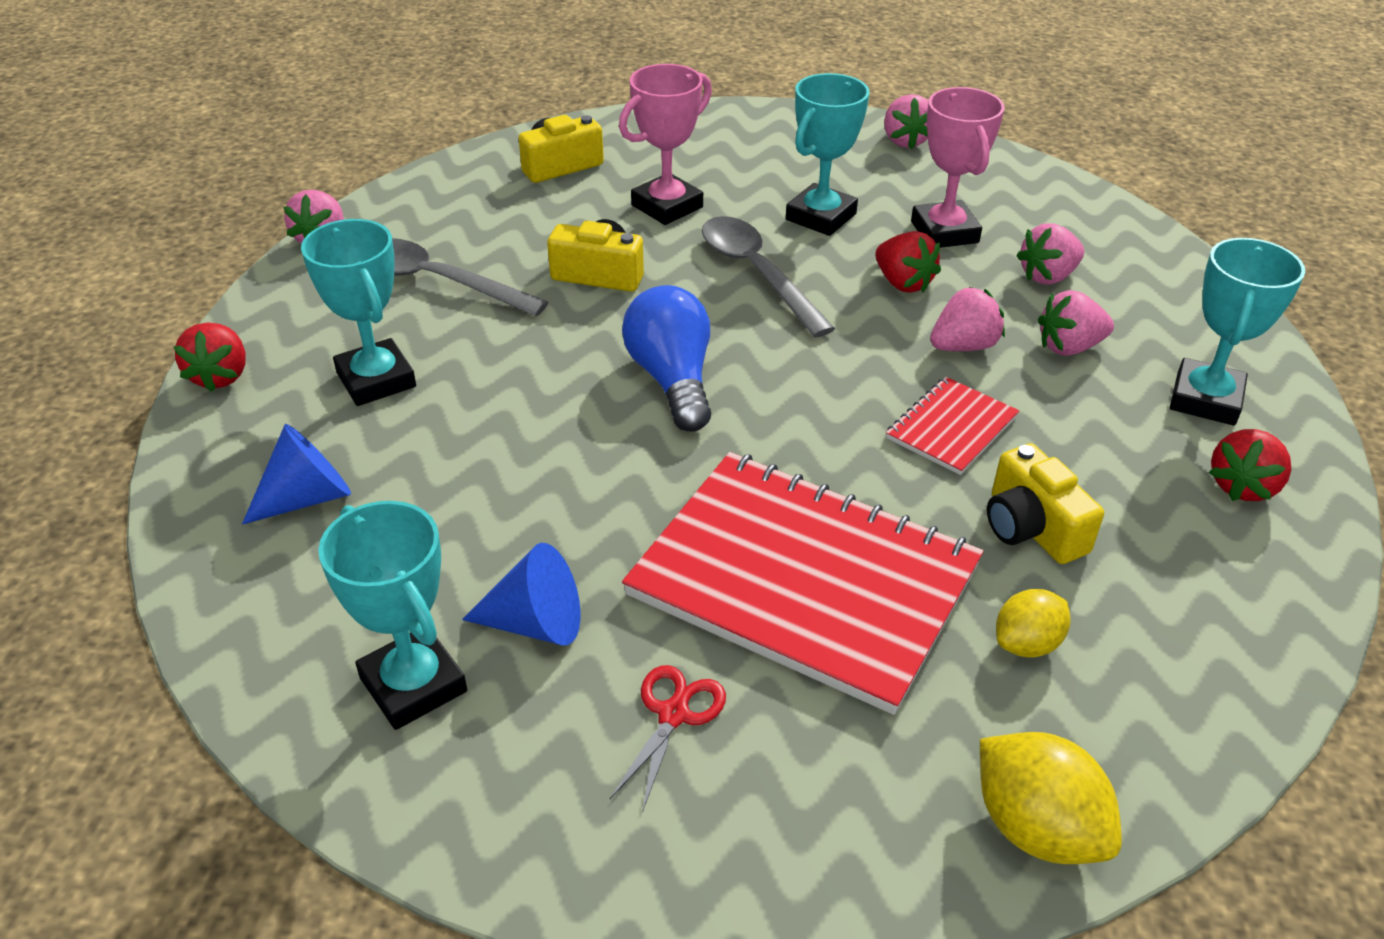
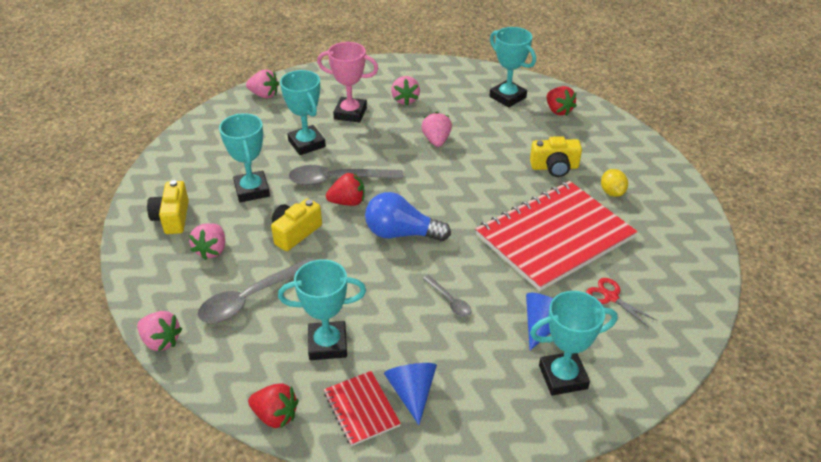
camera: 65 degrees left, 0 degrees up
pink trophy [619,64,712,225] -> turquoise trophy [219,113,270,202]
red strawberry [875,231,941,293] -> red strawberry moved to [326,173,364,206]
red notebook [886,377,1019,475] -> red notebook moved to [324,371,401,446]
yellow lemon [980,732,1122,864] -> none
pink strawberry [1038,290,1114,356] -> pink strawberry moved to [189,223,225,260]
none -> grey spoon [423,275,472,317]

